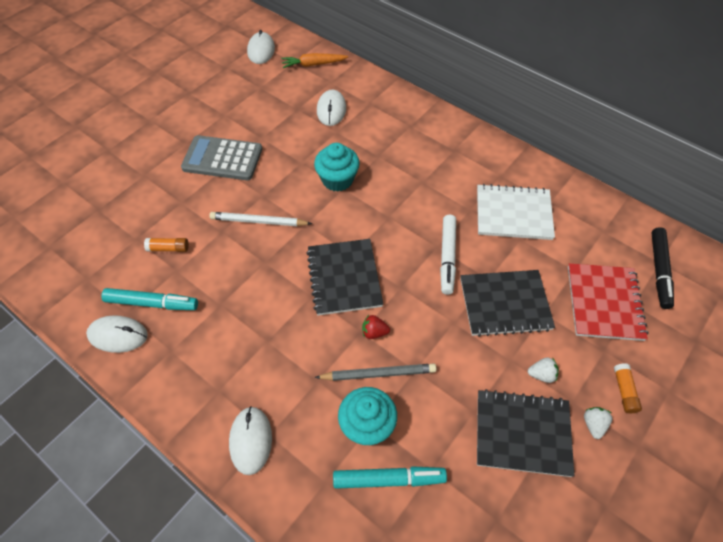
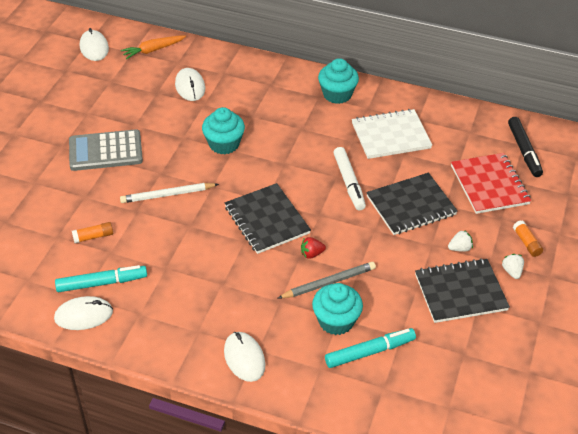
camera: 20 degrees left, 10 degrees down
none -> turquoise cupcake [318,58,359,104]

